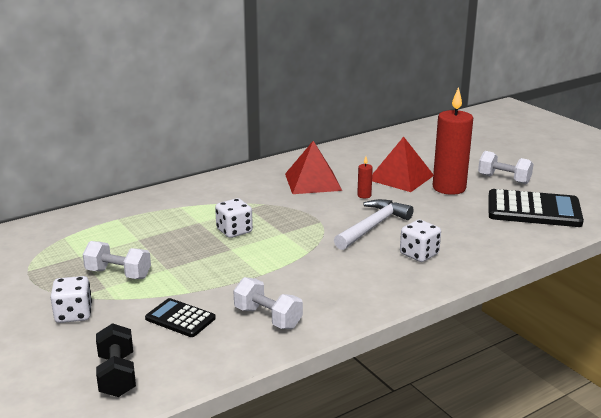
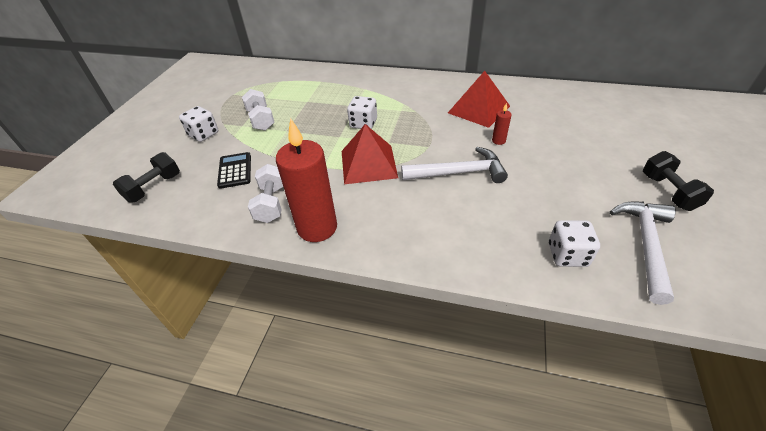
camera: 50 degrees right, 20 degrees up
red pyramid [372,137,433,192] -> red pyramid moved to [342,124,398,184]
white dice [400,220,441,262] -> white dice moved to [549,220,600,267]
red candle [433,87,473,195] -> red candle moved to [276,118,337,242]
white dumbbell [478,151,533,184] -> black dumbbell [643,151,714,211]
black calculator [488,189,584,227] -> white hammer [610,202,676,305]

